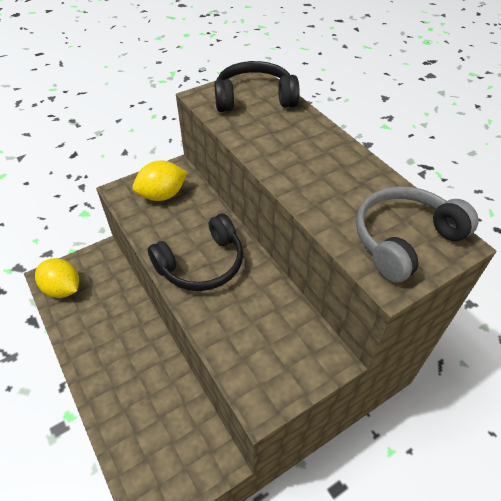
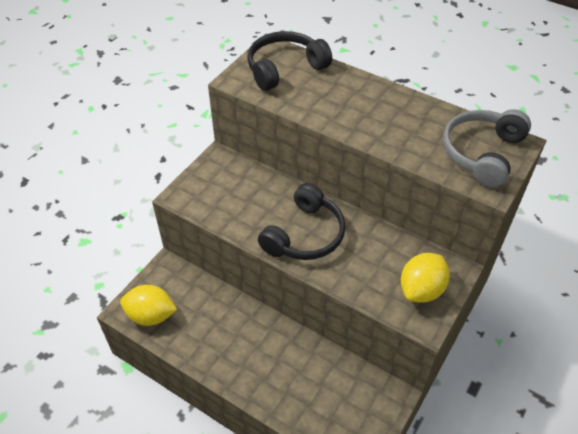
camera: 25 degrees left, 0 degrees up
yellow lemon [133,160,187,201] -> yellow lemon moved to [401,253,450,303]

